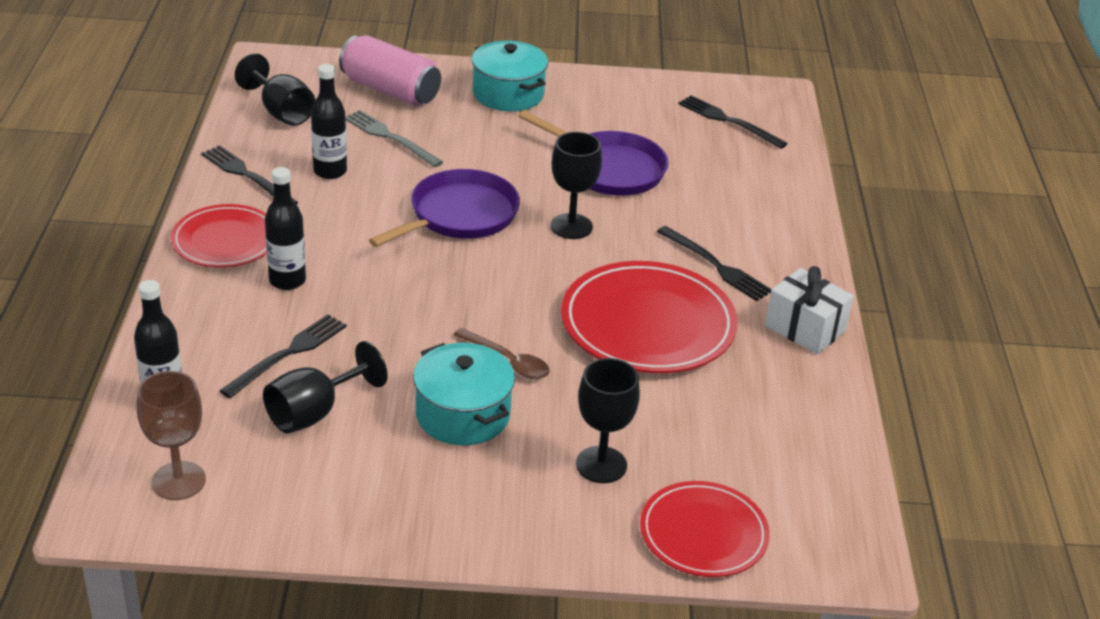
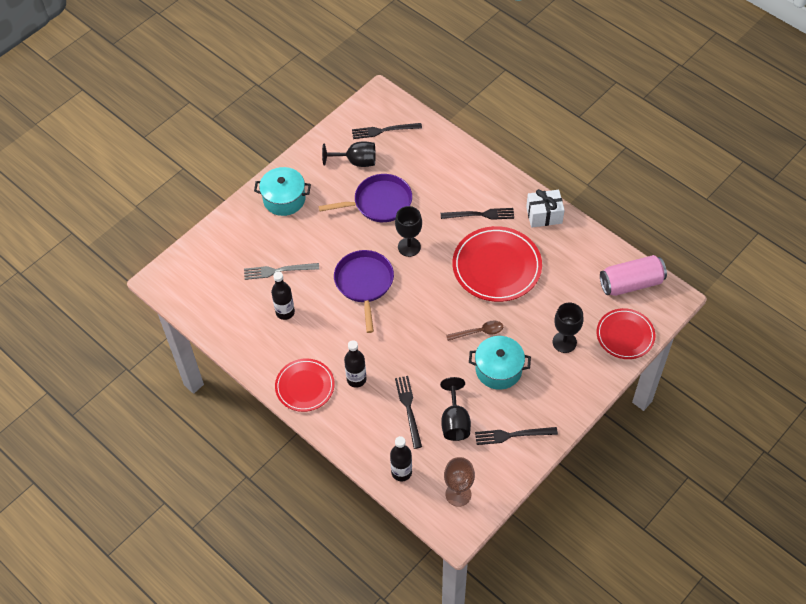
camera: 45 degrees left, 20 degrees up
black fork [201,145,298,205] -> black fork moved to [475,427,558,445]
black goblet [235,53,315,126] -> black goblet moved to [322,141,376,167]
pink can [339,35,441,106] -> pink can moved to [600,255,667,296]

